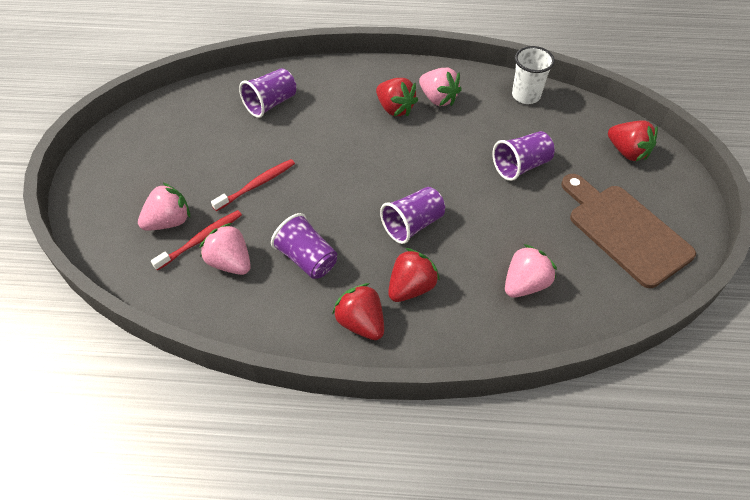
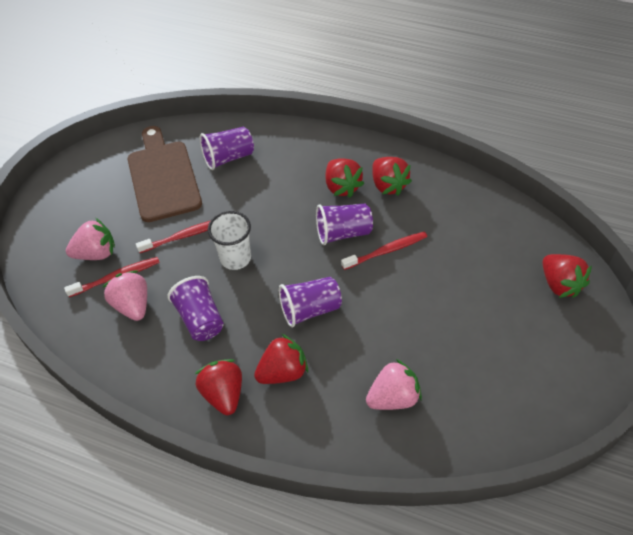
camera: 20 degrees right, 0 degrees up
pink strawberry [419,68,462,106] -> red strawberry [372,157,412,196]
purple cup [492,131,555,181] -> purple cup moved to [316,204,373,245]
white cup [512,46,555,104] -> white cup moved to [208,211,251,270]
brown cutting board [561,174,696,288] -> brown cutting board moved to [128,126,202,222]
none -> red toothbrush [341,232,427,270]

